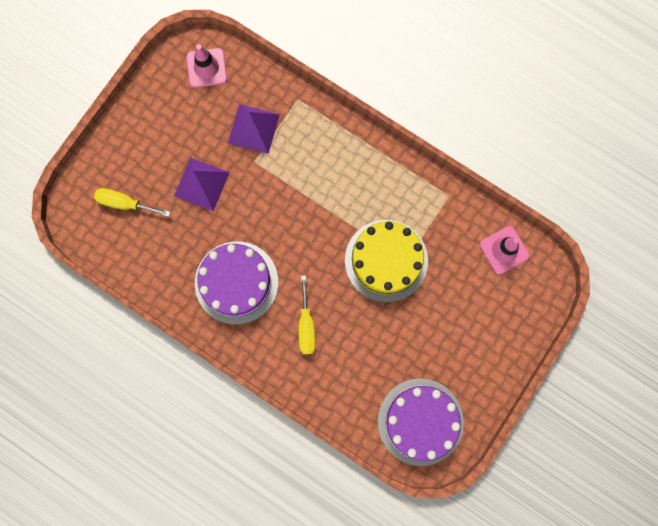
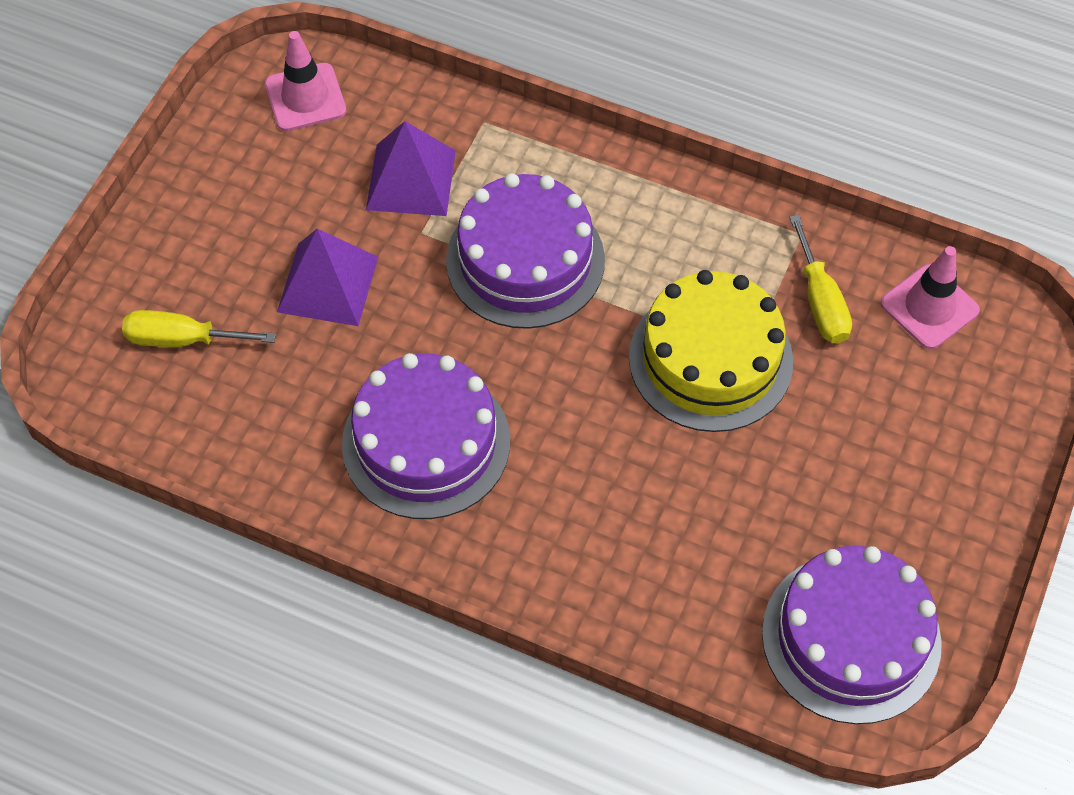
camera: 10 degrees left, 20 degrees down
yellow screwdriver [299,275,316,354] -> yellow screwdriver moved to [789,215,852,343]
none -> purple cake [446,173,605,329]

